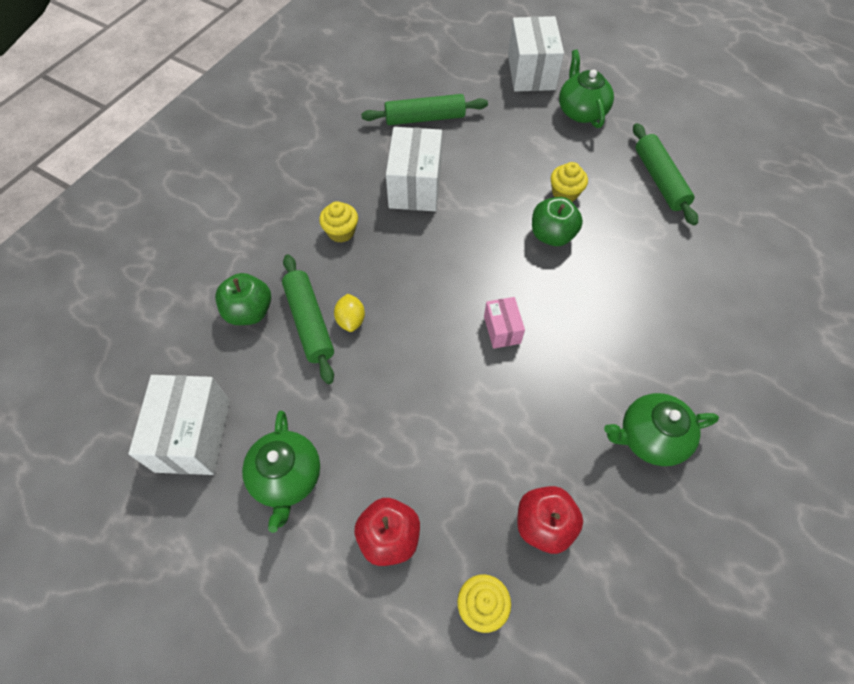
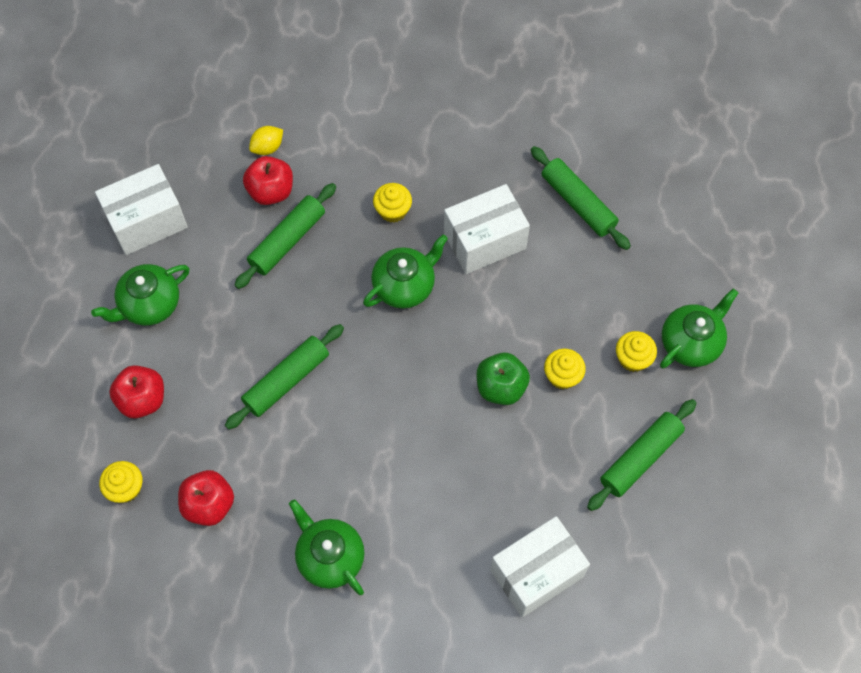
camera: 60 degrees right, 5 degrees up
green apple [215,273,271,325] -> red apple [243,156,293,205]
yellow lemon [334,294,365,332] -> yellow lemon moved to [249,126,283,155]
pink box [484,297,525,349] -> none
white box [508,16,564,92] -> white box moved to [490,516,590,617]
none -> green rolling pin [225,324,344,430]
none -> green teapot [363,235,448,309]
none -> yellow cupcake [616,331,657,372]

